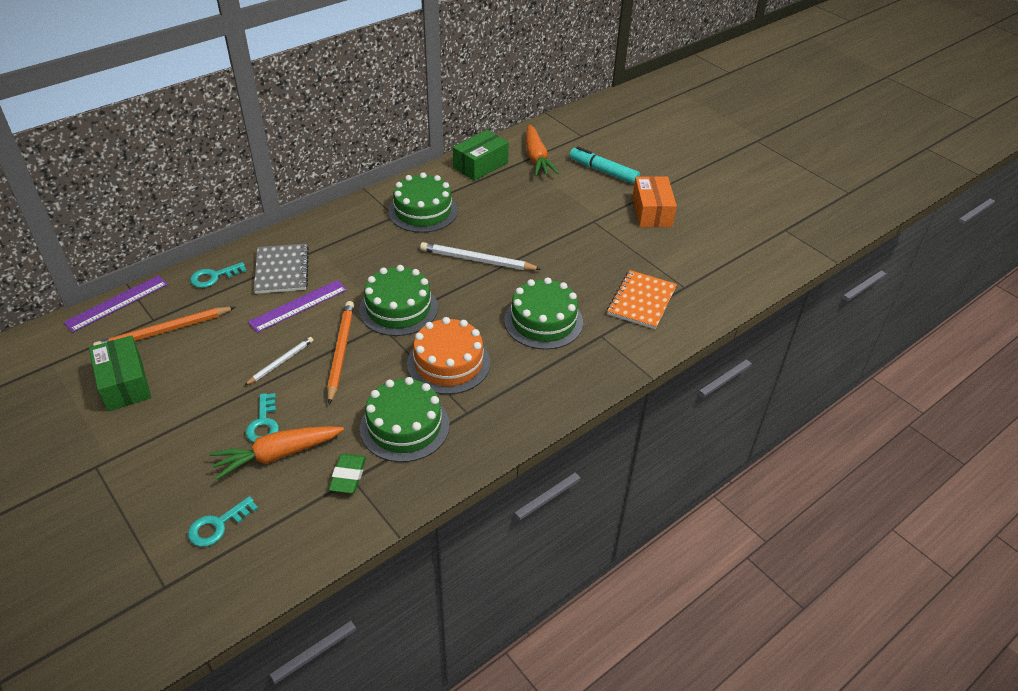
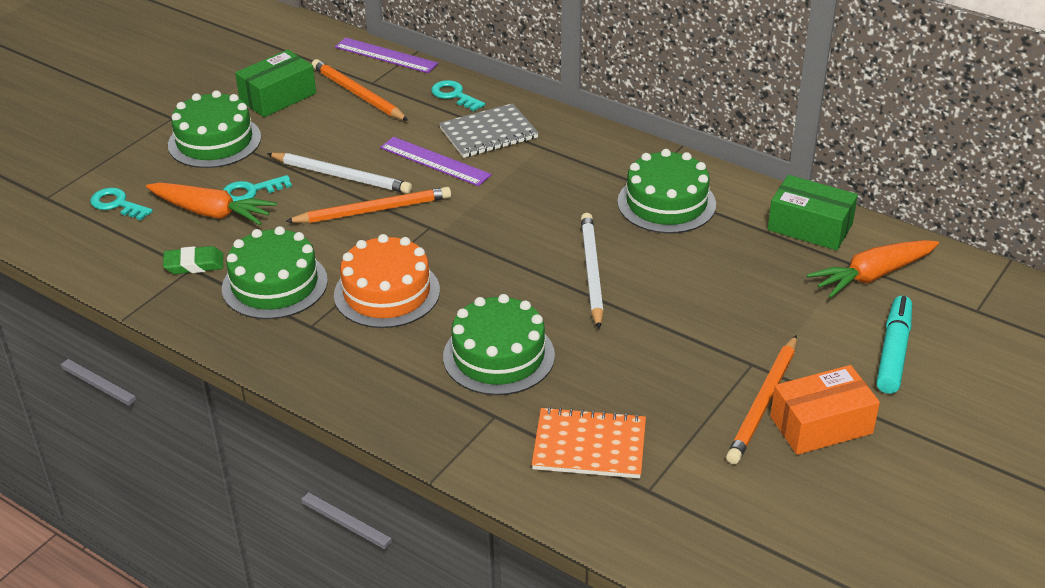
camera: 75 degrees right, 5 degrees down
orange carrot [209,426,344,480] -> orange carrot turned 150 degrees clockwise [146,182,277,225]
white pencil [244,337,313,386] -> white pencil [267,153,412,194], size x1.65
green cake [359,265,438,336] -> green cake moved to [168,90,261,168]
none -> orange pencil [726,335,797,464]

